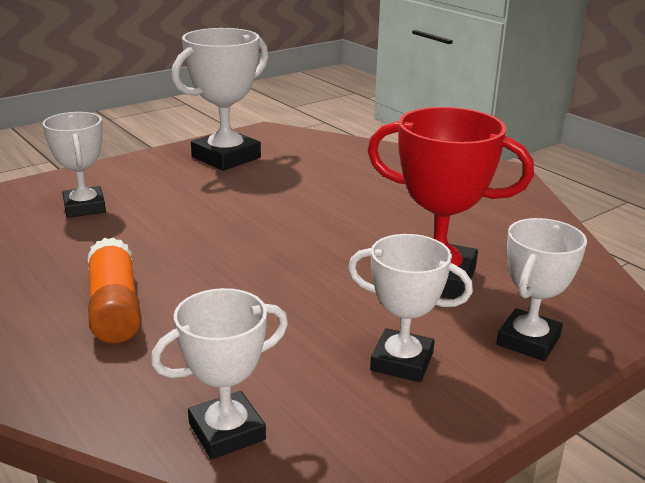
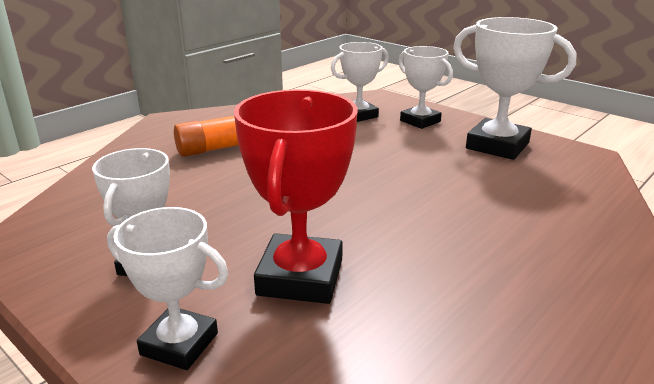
camera: 80 degrees right, 0 degrees up
white trophy [151,288,288,460] -> white trophy moved to [398,46,453,129]

